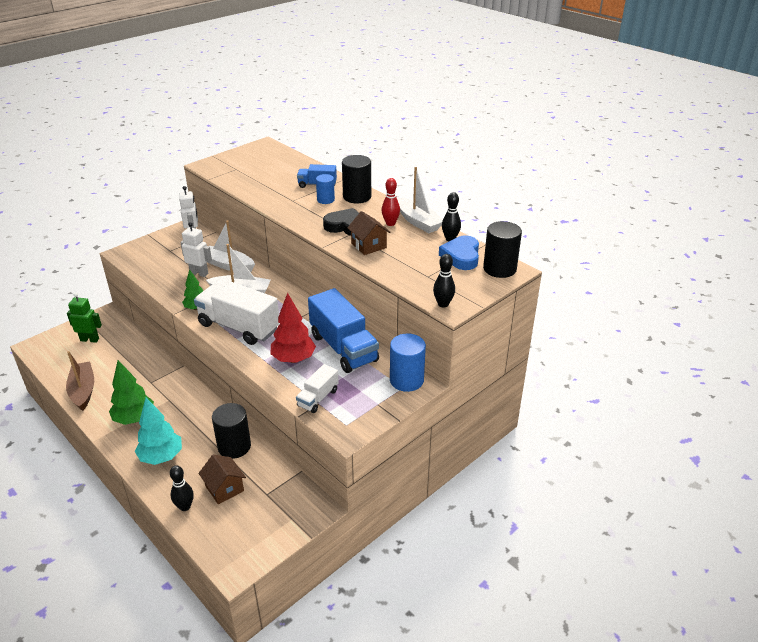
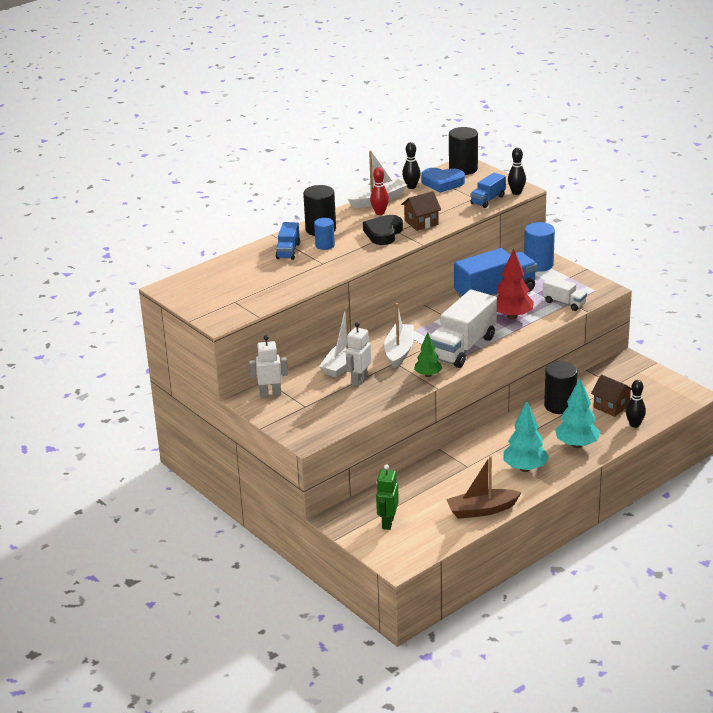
camera: 85 degrees left, 5 degrees down
green tree [109,360,154,425] -> turquoise tree [504,401,549,472]
brown house [198,454,246,504] -> brown house turned 75 degrees clockwise [591,374,632,417]
none -> blue truck [471,173,506,208]

